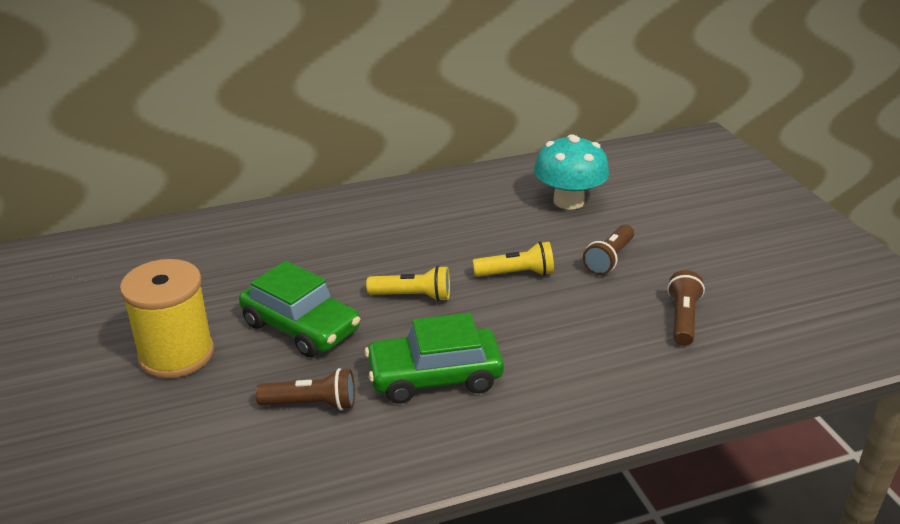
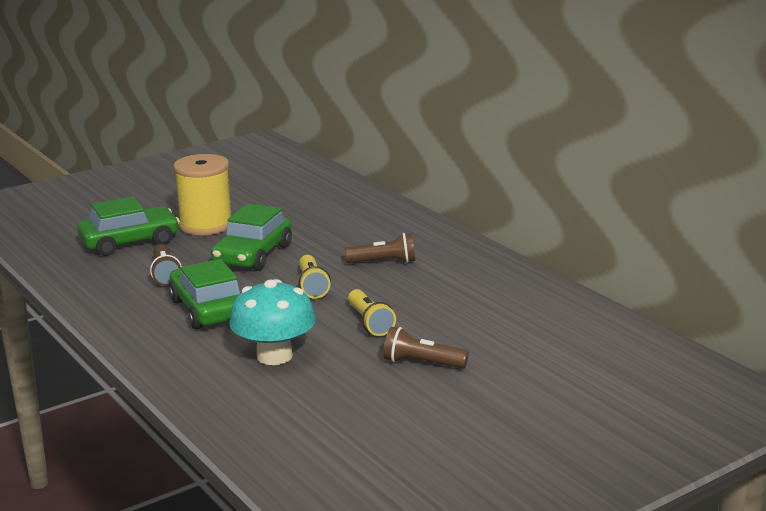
camera: 75 degrees right, 10 degrees down
turquoise mushroom [534,134,609,210] -> turquoise mushroom moved to [229,279,316,365]
brown flashlight [667,270,705,346] -> brown flashlight moved to [345,233,415,263]
none -> green car [77,197,180,256]

